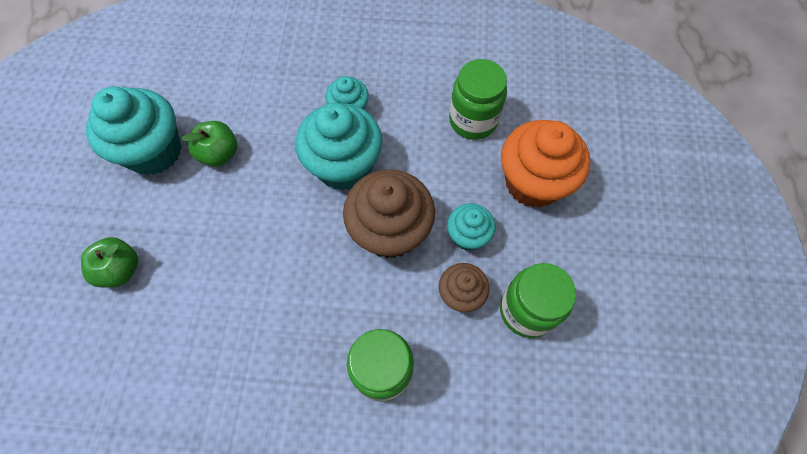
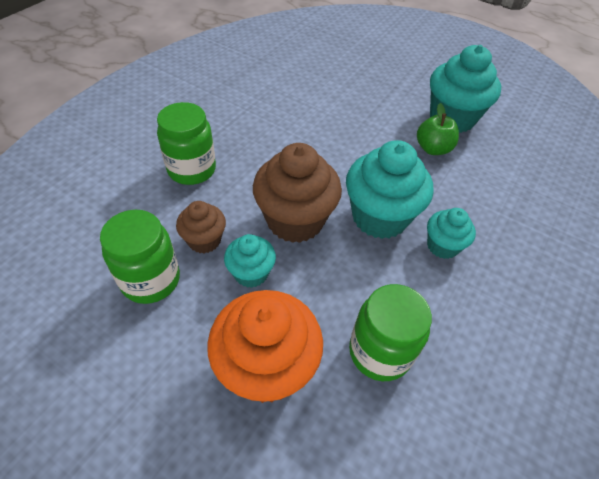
camera: 115 degrees right, 15 degrees down
green apple [81,237,138,288] -> none

